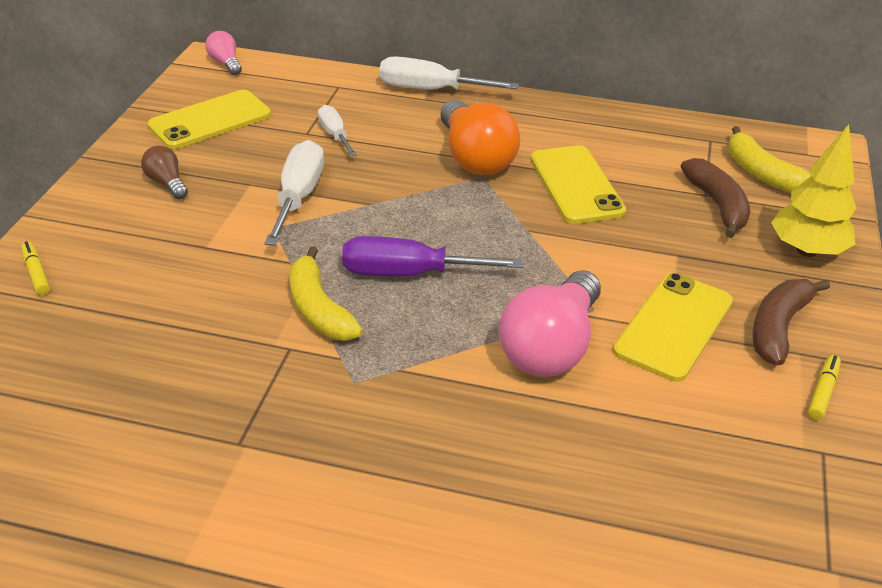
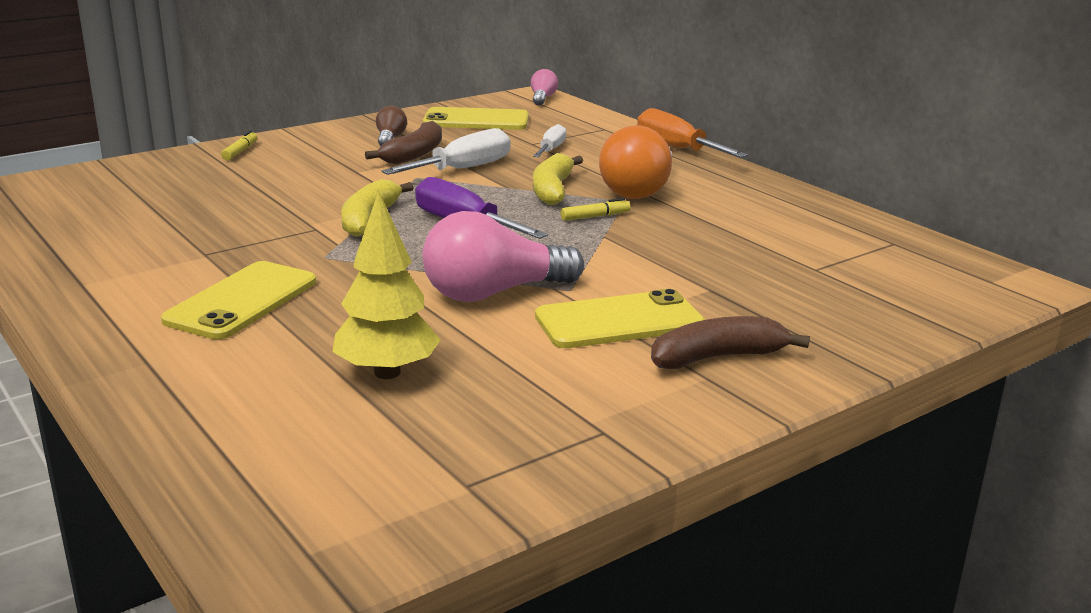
camera: 40 degrees right, 15 degrees down
white screwdriver [379,56,519,90] -> orange screwdriver [637,108,748,158]
yellow phone [530,145,626,224] -> yellow phone moved to [161,261,316,340]
brown banana [681,158,750,238] -> brown banana moved to [365,121,442,164]
yellow banana [728,126,811,193] -> yellow banana moved to [533,153,583,205]
yellow tree [771,124,856,257] -> yellow tree moved to [333,191,441,379]
yellow marker [808,355,841,420] -> yellow marker moved to [561,198,630,221]

